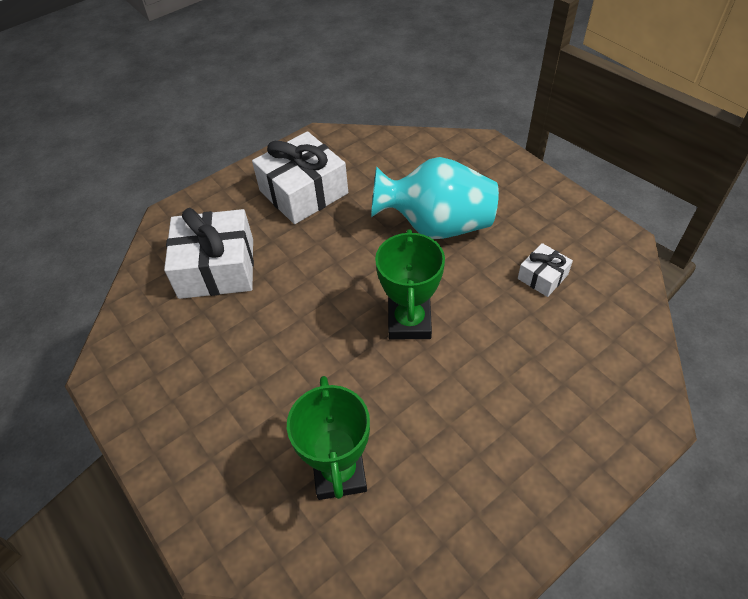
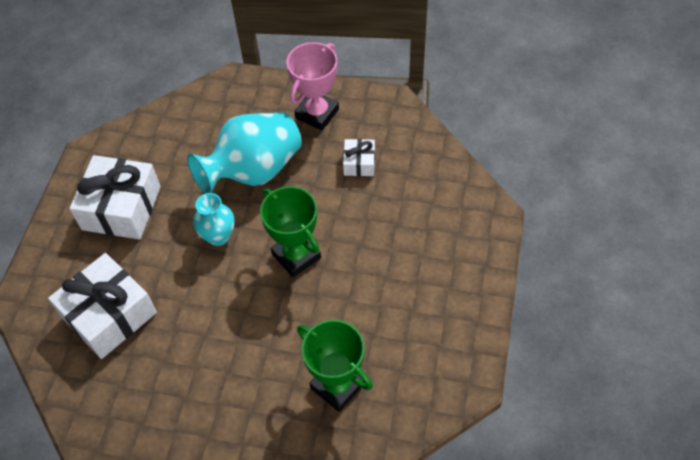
camera: 40 degrees left, 5 degrees up
none -> turquoise vase [193,193,235,246]
none -> pink trophy [287,42,339,131]

